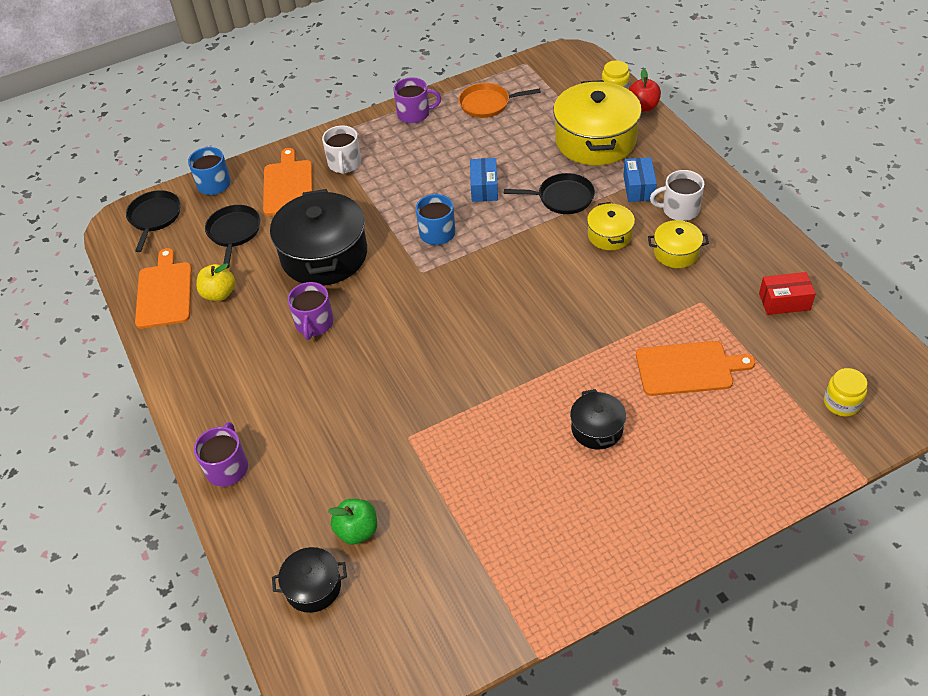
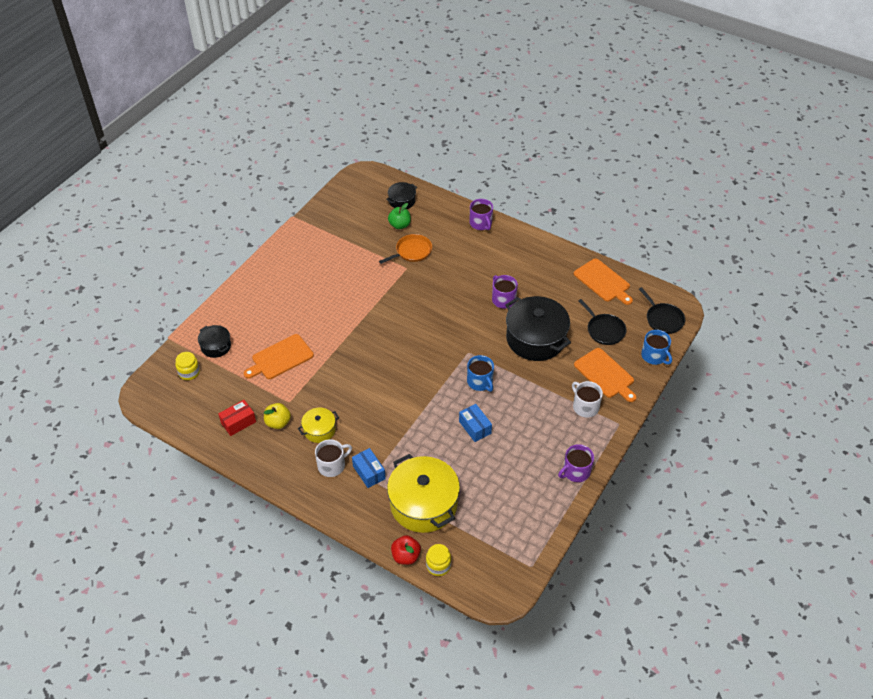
camera: 145 degrees right, 0 degrees up
yellow apple [196,263,235,301] -> yellow apple moved to [264,403,291,429]
orange pan [459,83,541,118] -> orange pan moved to [379,234,432,264]
black pan [504,173,595,214] -> none
black pot [570,389,626,450] -> black pot moved to [198,325,231,358]
yellow pot [587,202,635,250] -> none

